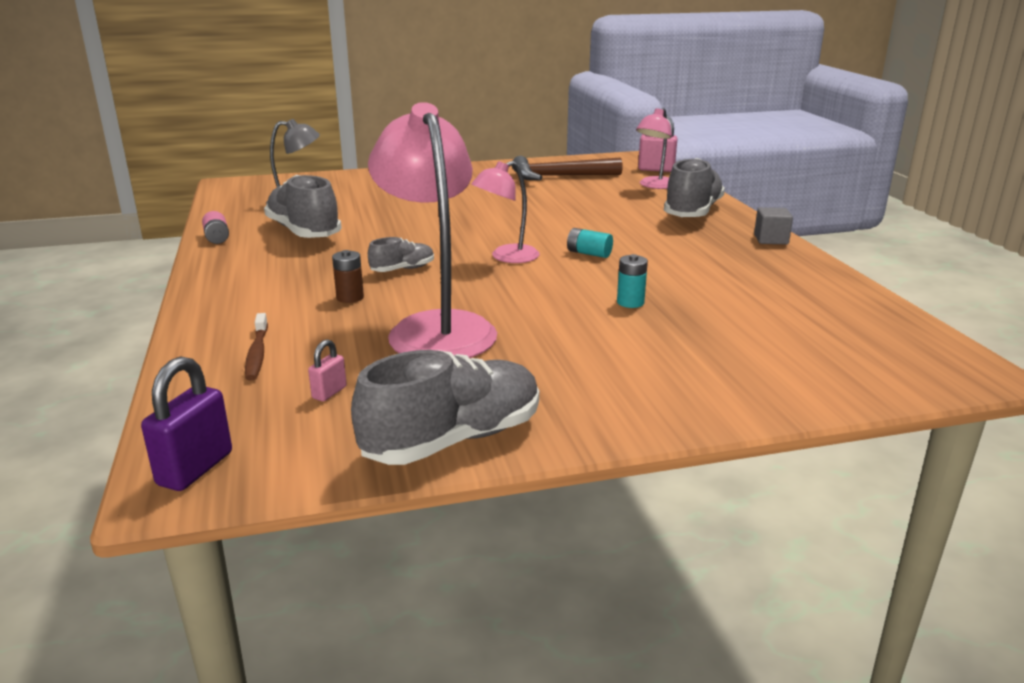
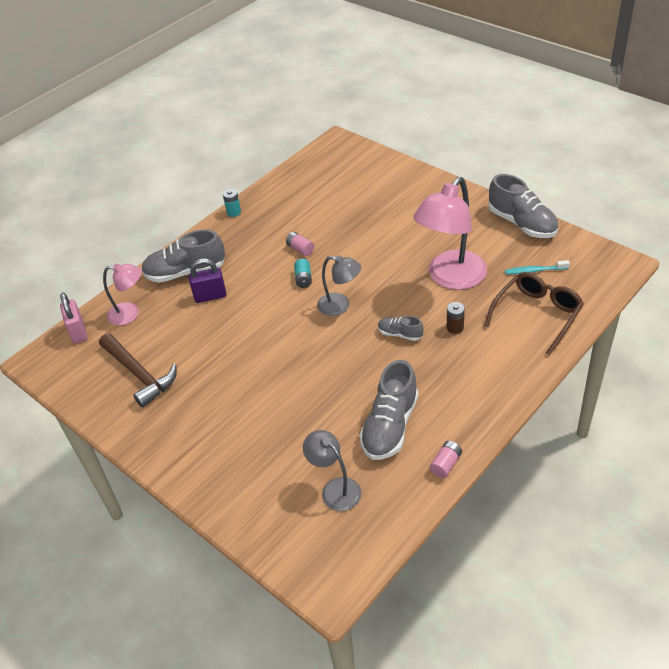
camera: 120 degrees left, 20 degrees up
purple padlock [141,356,232,491] -> purple padlock moved to [189,258,226,303]
brown toothbrush [245,313,268,381] -> brown glasses [484,272,584,355]
pink padlock [308,339,347,401] -> turquoise toothbrush [505,260,570,274]
grey shoe [351,350,539,465] -> grey shoe turned 150 degrees counterclockwise [489,174,558,238]
pink lamp [471,161,539,263] -> grey lamp [317,255,361,316]
turquoise battery [617,254,648,308] -> turquoise battery moved to [223,189,241,217]
grey cube [754,207,793,244] -> none
none -> pink battery [286,232,314,256]

